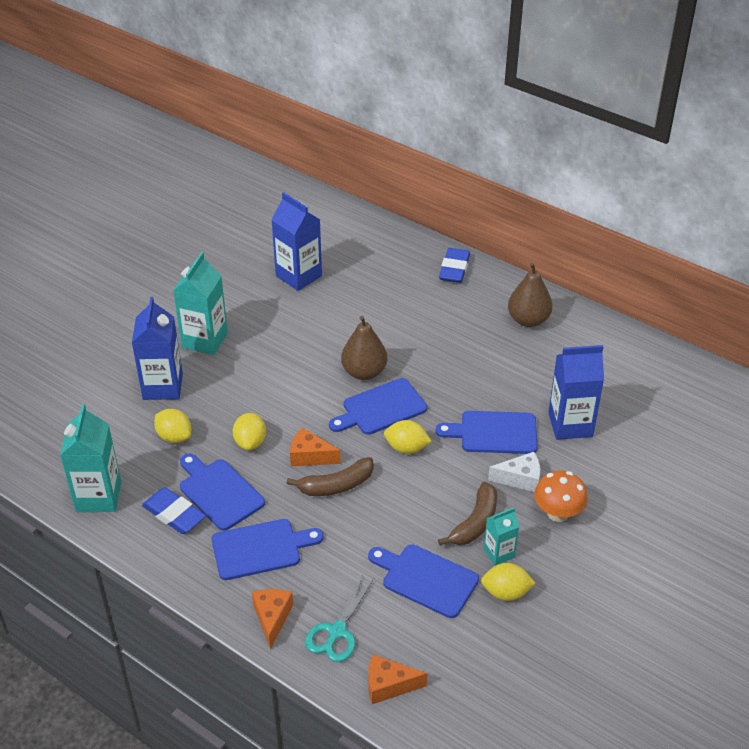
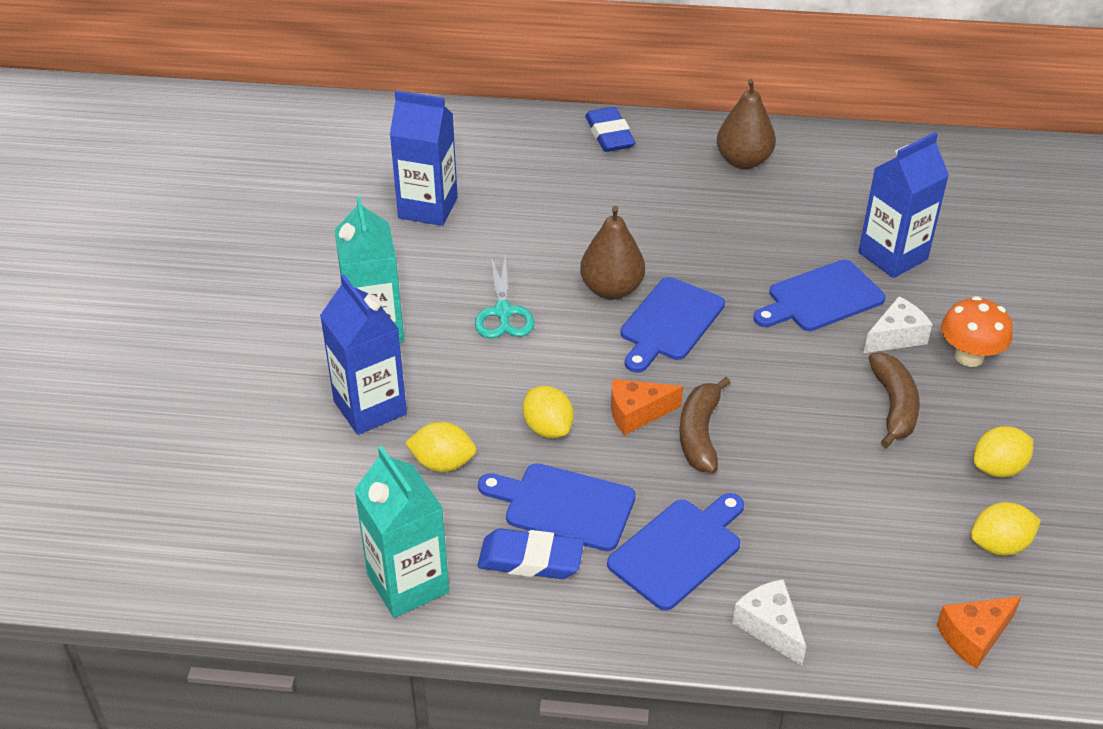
camera: 30 degrees left, 0 degrees up
orange cheese [252,589,293,649] -> white cheese [733,579,806,666]
brown banana [287,457,374,496] -> brown banana turned 150 degrees clockwise [680,377,731,473]
turquoise scissors [305,575,375,662] -> turquoise scissors moved to [475,254,534,339]
blue cutting board [368,545,479,618] -> none
yellow lemon [384,420,432,454] -> yellow lemon moved to [971,502,1041,556]
turquoise carton [484,508,519,566] -> none

